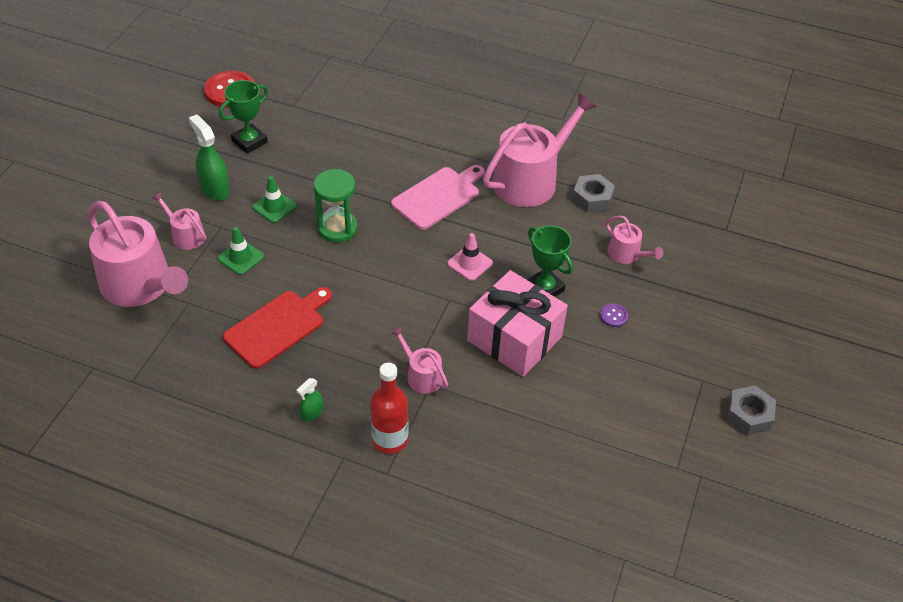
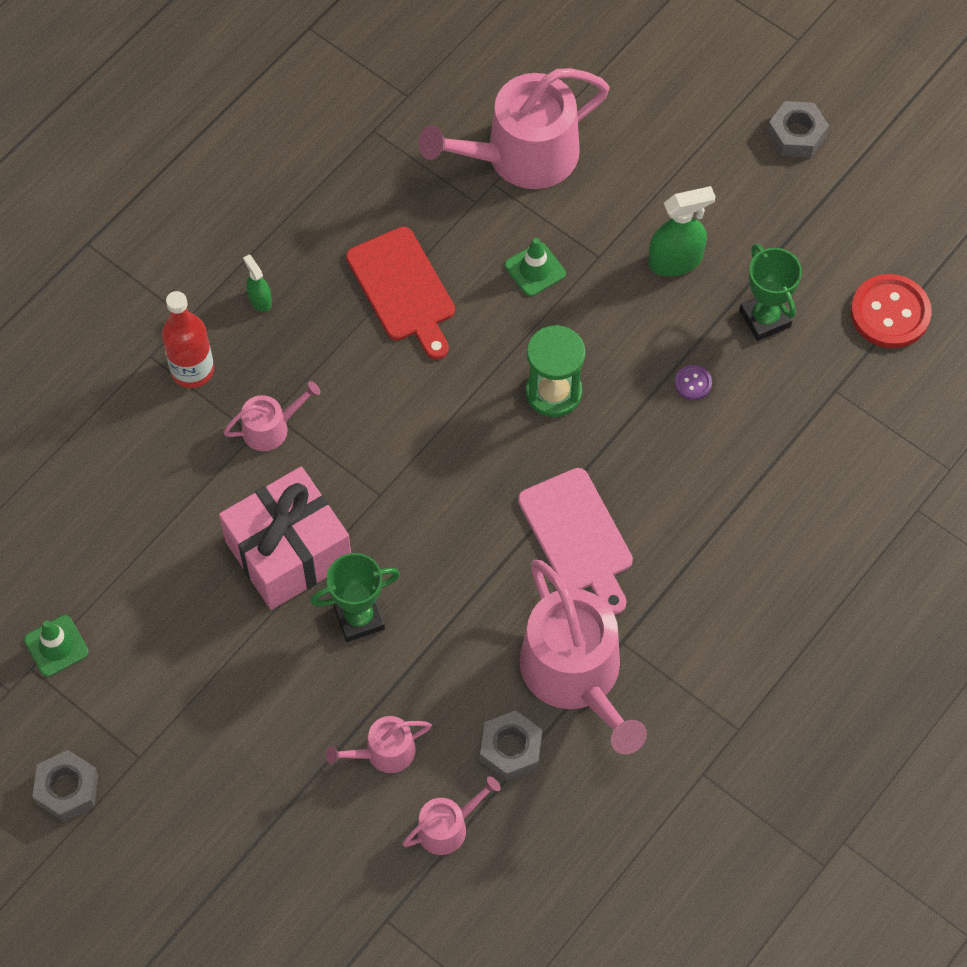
camera: 110 degrees right, 15 degrees up
pink watering can [151,192,206,250] -> pink watering can moved to [402,776,501,855]
green traffic cone [252,176,297,223] -> green traffic cone moved to [24,615,89,677]
pink traffic cone [447,233,493,281] -> none
purple button [600,303,628,327] -> purple button moved to [675,365,712,400]
none -> grey nut [767,101,829,158]

